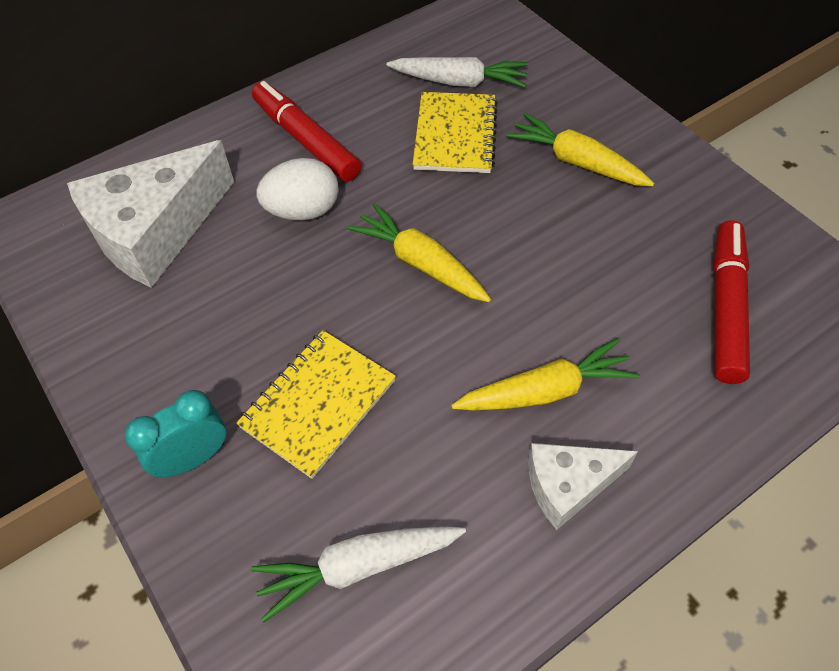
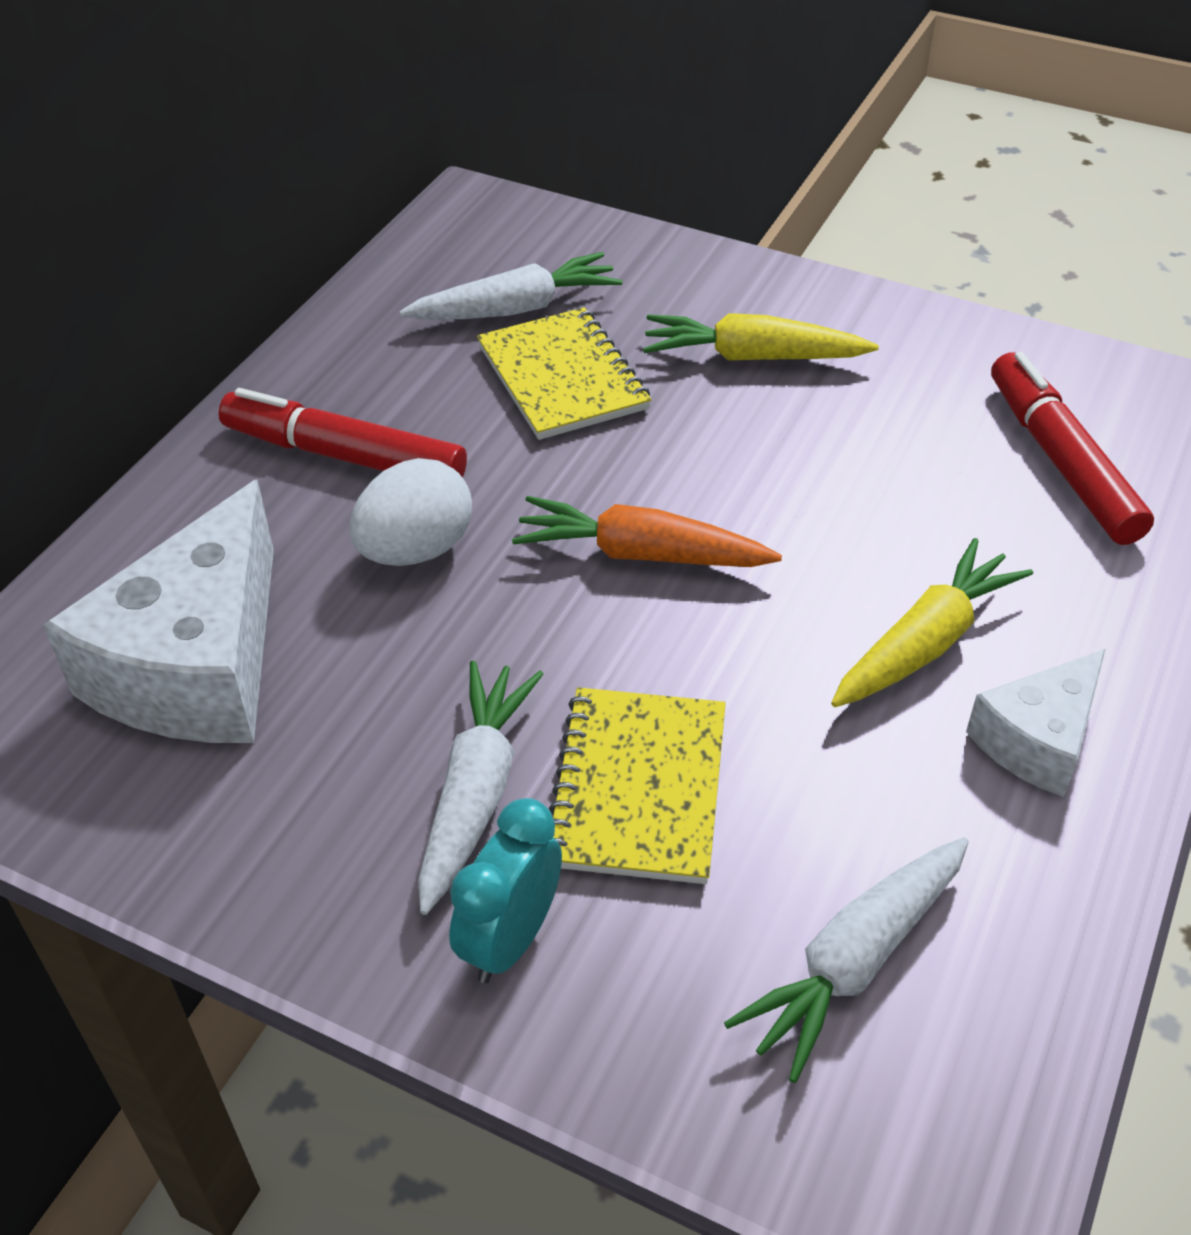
camera: 30 degrees left, 10 degrees down
yellow carrot [347,203,491,302] -> orange carrot [512,496,782,567]
none -> white carrot [418,661,543,915]

